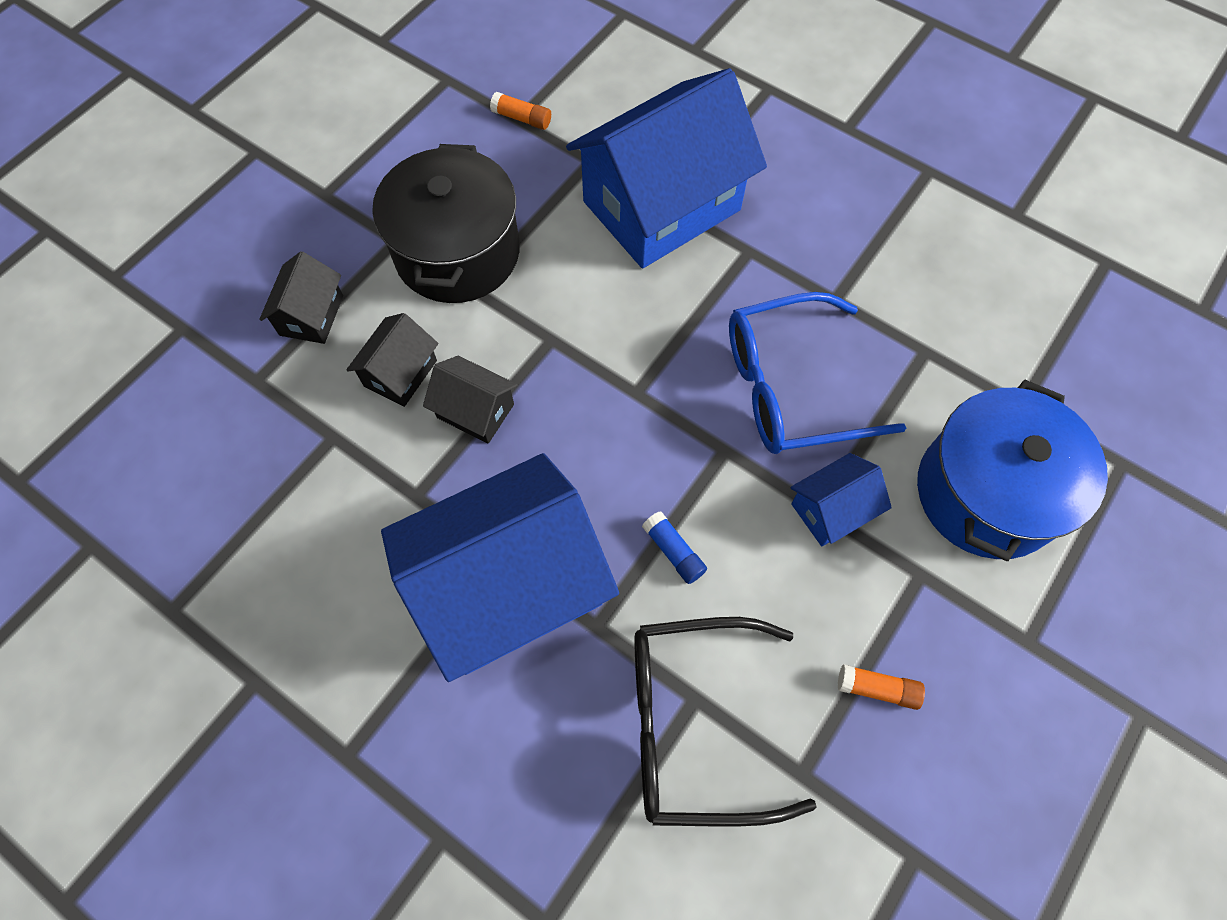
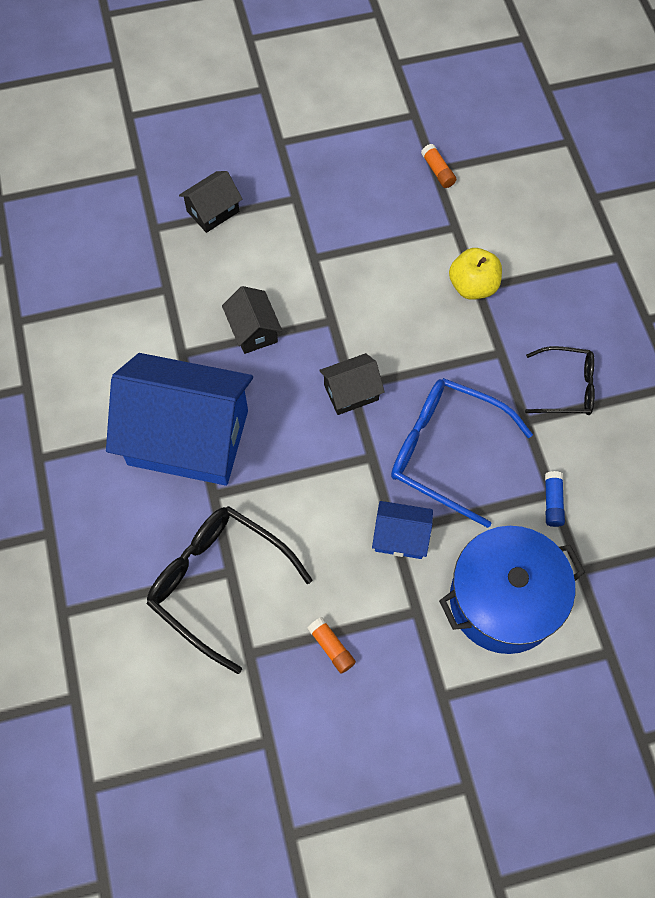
camera: 40 degrees right, 0 degrees up
black house [346,313,438,407] -> black house moved to [319,353,385,415]
black pot [372,144,520,303] -> none
blue house [566,68,767,268] -> yellow apple [449,248,502,300]
blue glue stick [642,511,707,584] -> blue glue stick moved to [545,471,565,527]
none -> black glasses [525,346,595,415]

